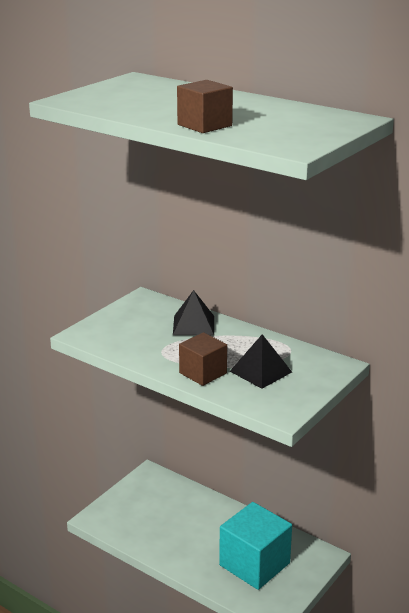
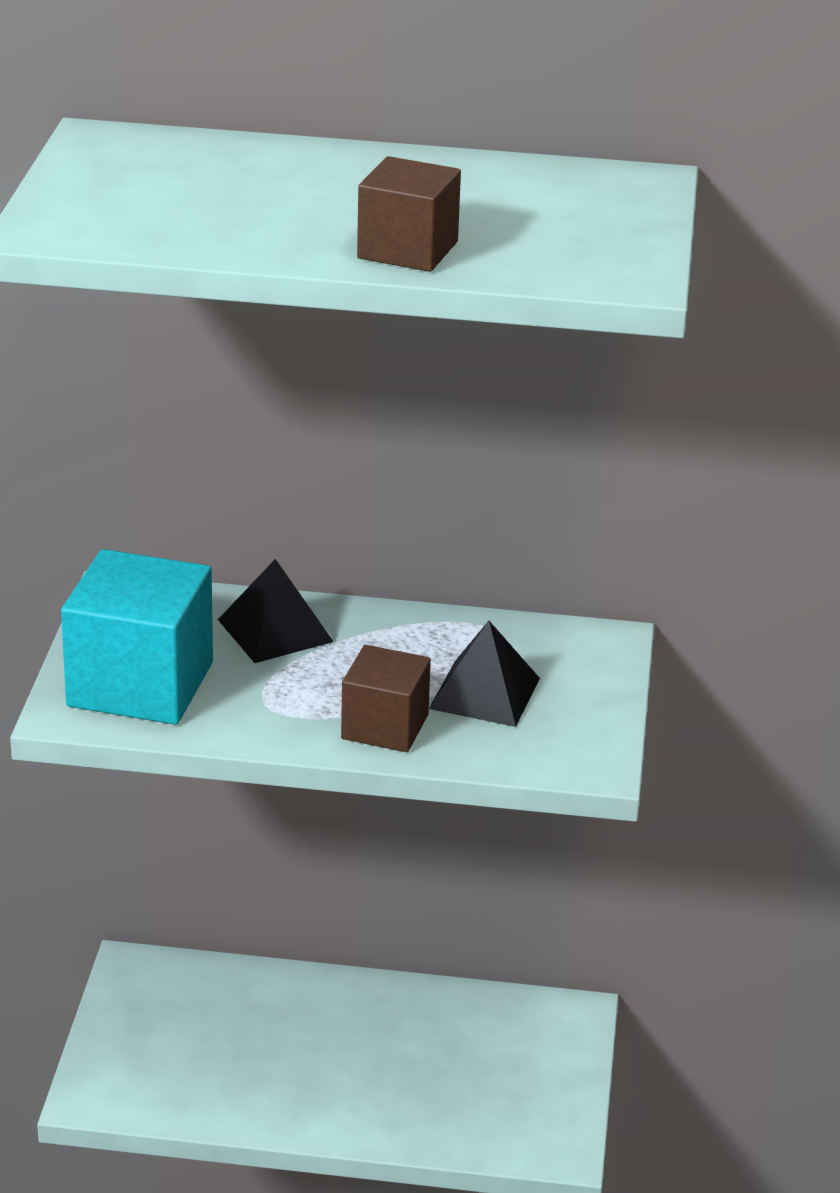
camera: 30 degrees left, 5 degrees up
turquoise cube [219,502,292,590] -> turquoise cube moved to [61,549,213,725]

